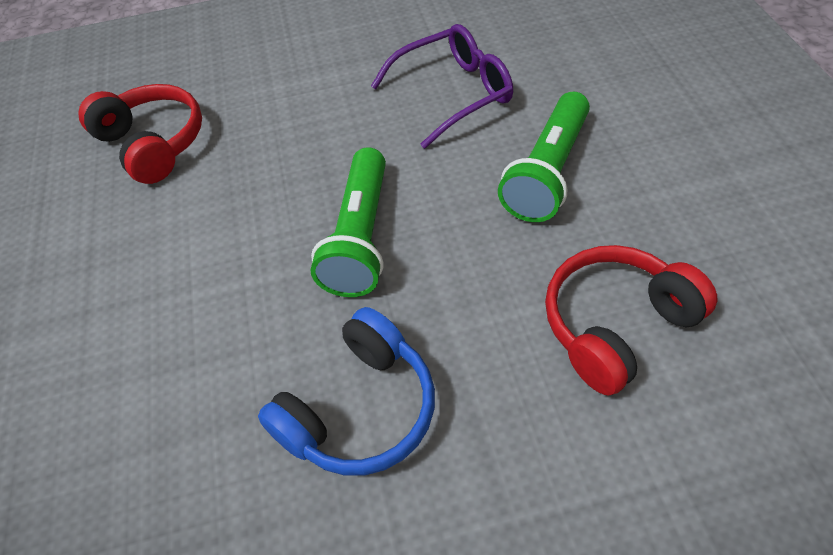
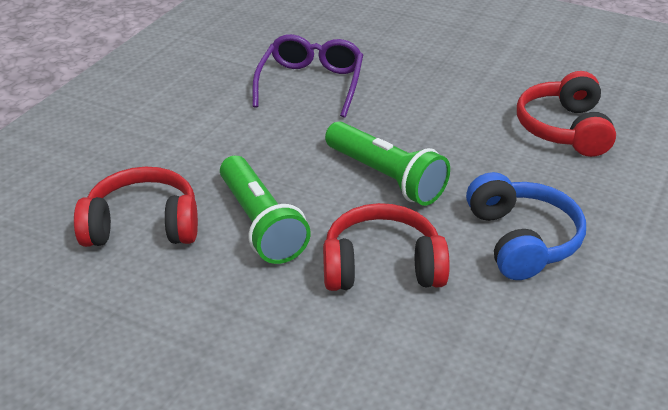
camera: 55 degrees left, 15 degrees down
green flashlight [498,92,590,222] -> green flashlight moved to [220,156,311,264]
none -> red headphones [323,203,450,291]

